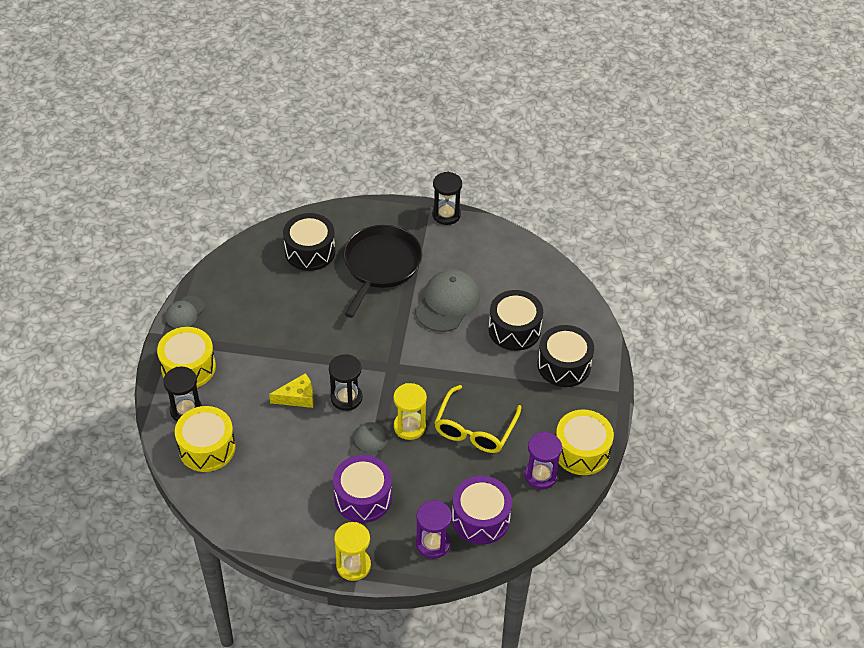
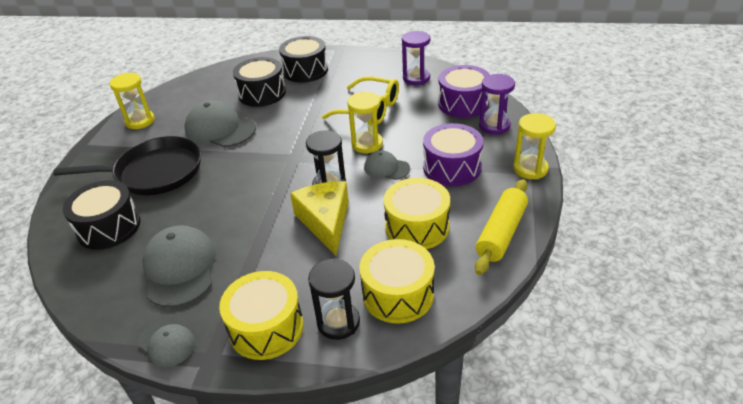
camera: 85 degrees left, 10 degrees down
yellow cheese [269,373,314,408] -> yellow cheese [290,181,349,255], size x1.55
black pan [343,225,422,318] -> black pan turned 150 degrees clockwise [53,136,201,195]
black hourglass [432,172,462,225] -> none
yellow drum [556,409,614,475] -> yellow drum moved to [383,178,450,249]
none -> yellow hourglass [110,73,155,129]
none -> grey cap [142,225,216,307]
none -> yellow rolling pin [475,179,528,275]

